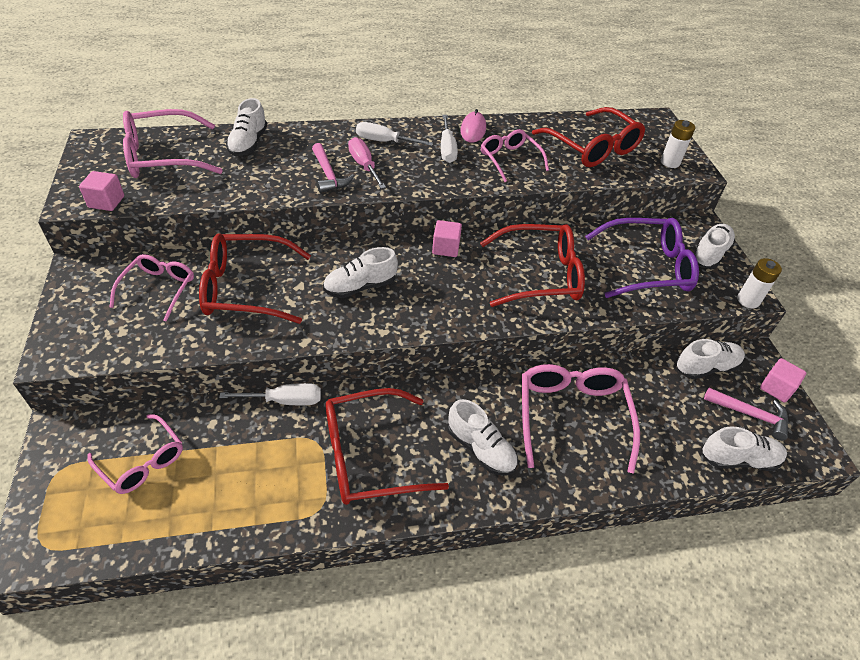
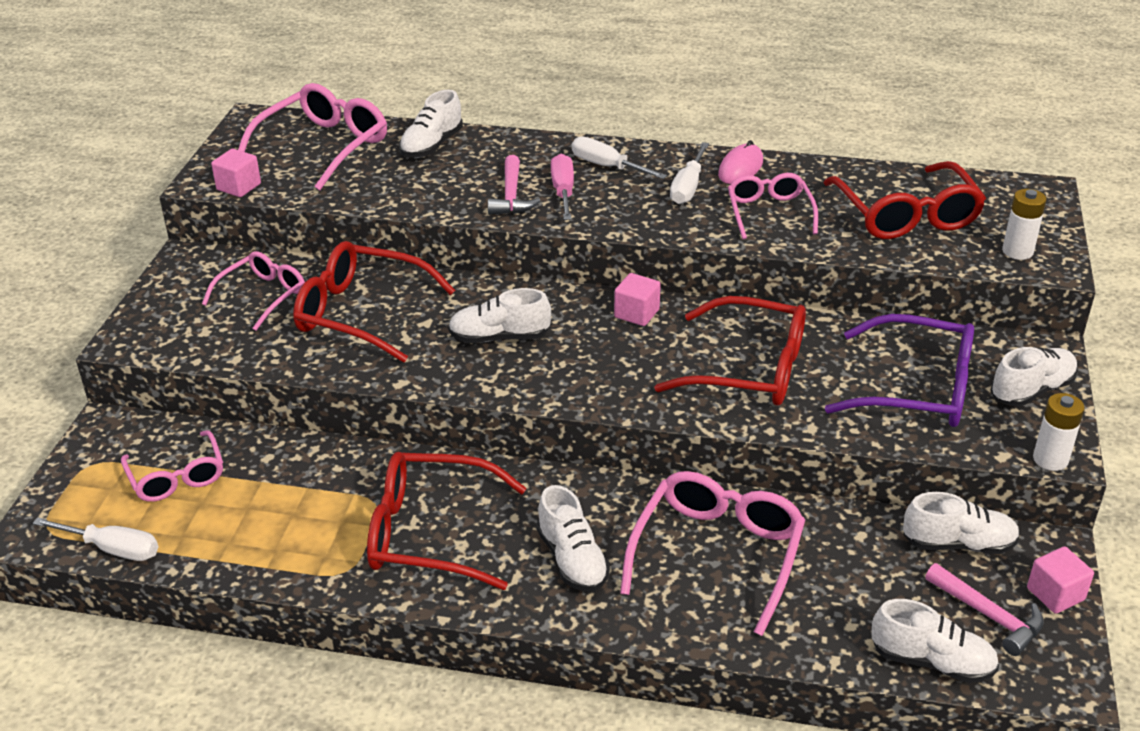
camera: 25 degrees right, 10 degrees down
pink glasses [123,109,223,178] -> pink glasses turned 120 degrees clockwise [238,83,387,190]
white screwdriver [219,383,321,405] -> white screwdriver moved to [33,517,158,561]

